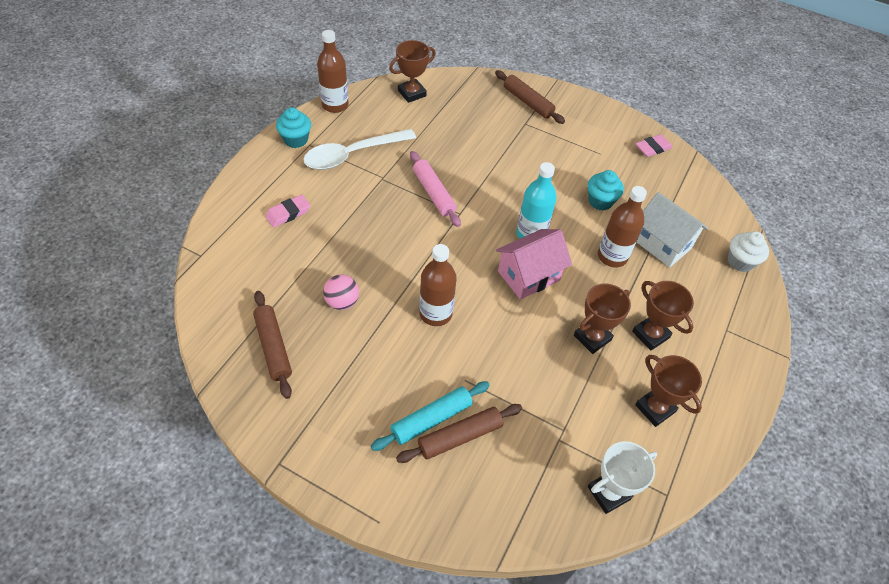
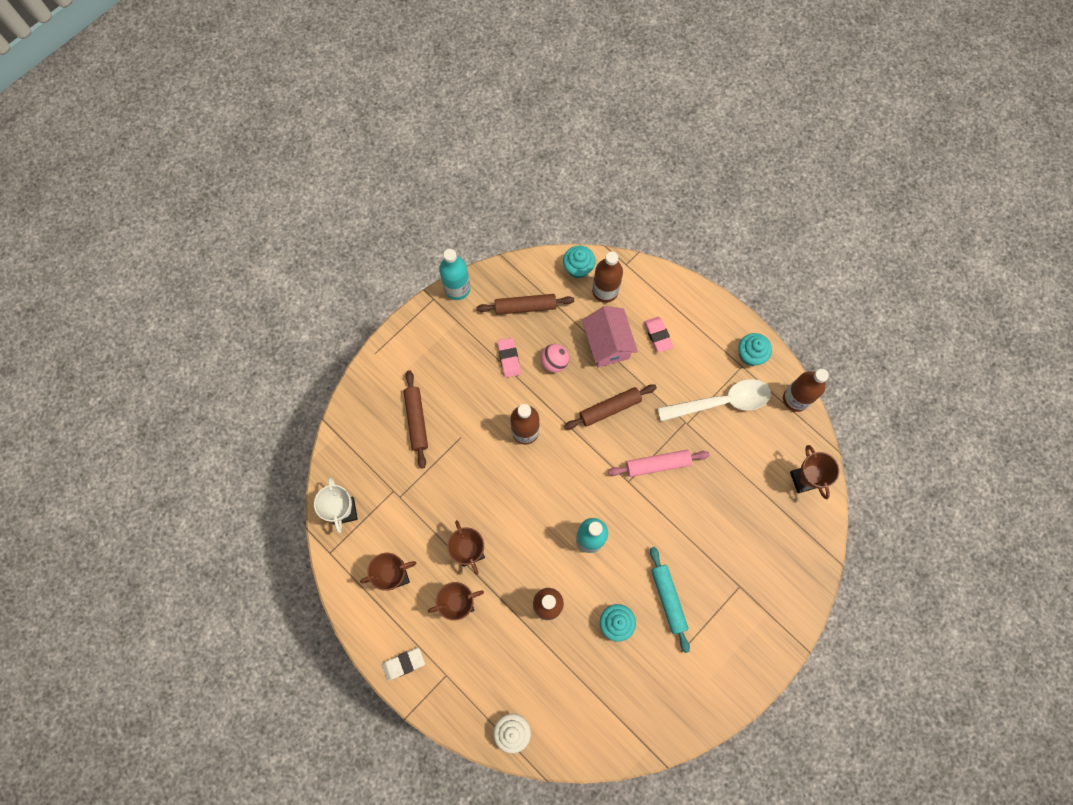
camera: 110 degrees right, 20 degrees up
white spoon [303,129,416,170] -> white spoon turned 90 degrees clockwise [657,379,771,421]
turquoise rolling pin [371,381,490,451] -> turquoise rolling pin moved to [650,547,690,653]
brown rolling pin [495,70,565,124] -> brown rolling pin moved to [564,384,657,429]
pink house [496,229,572,300] -> pink house moved to [582,306,638,367]
pink eraser [635,134,673,157] -> pink eraser moved to [497,338,521,378]
white house [637,192,708,267] -> none
none -> white eraser [382,648,425,681]
none -> turquoise bottle [439,249,471,300]
none -> turquoise cupcake [563,245,596,279]
none -> brown bottle [592,251,623,303]

